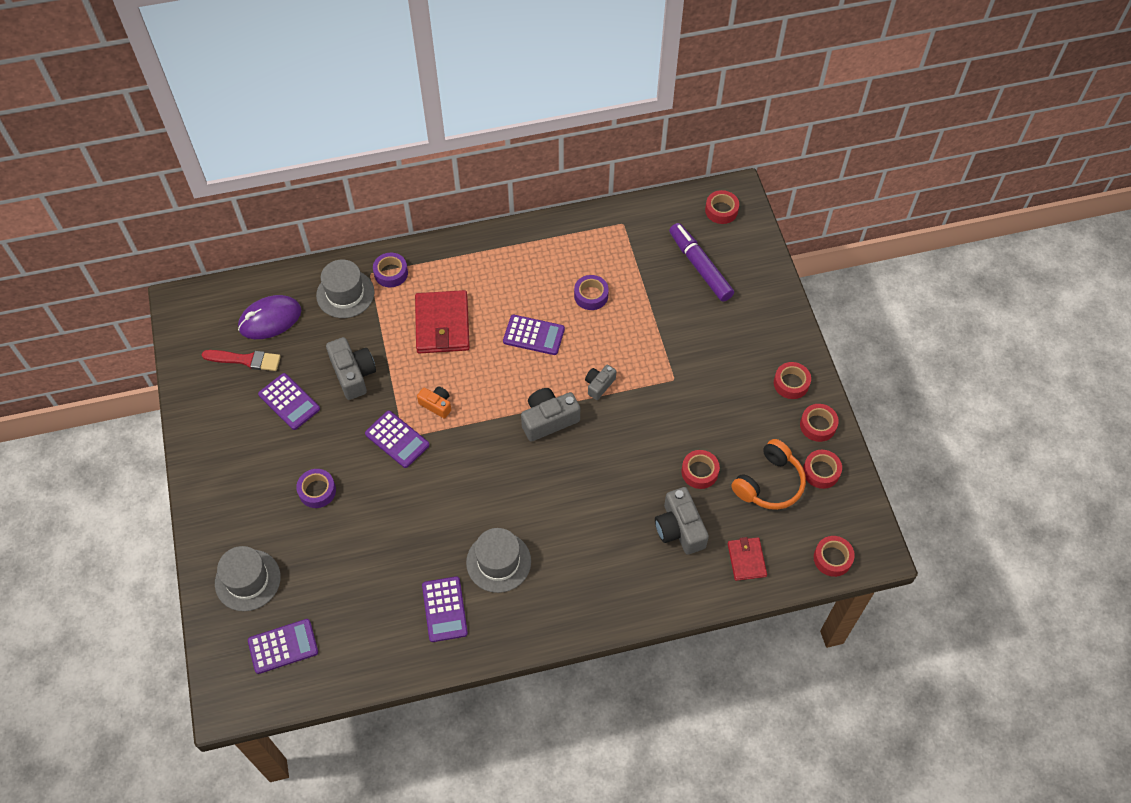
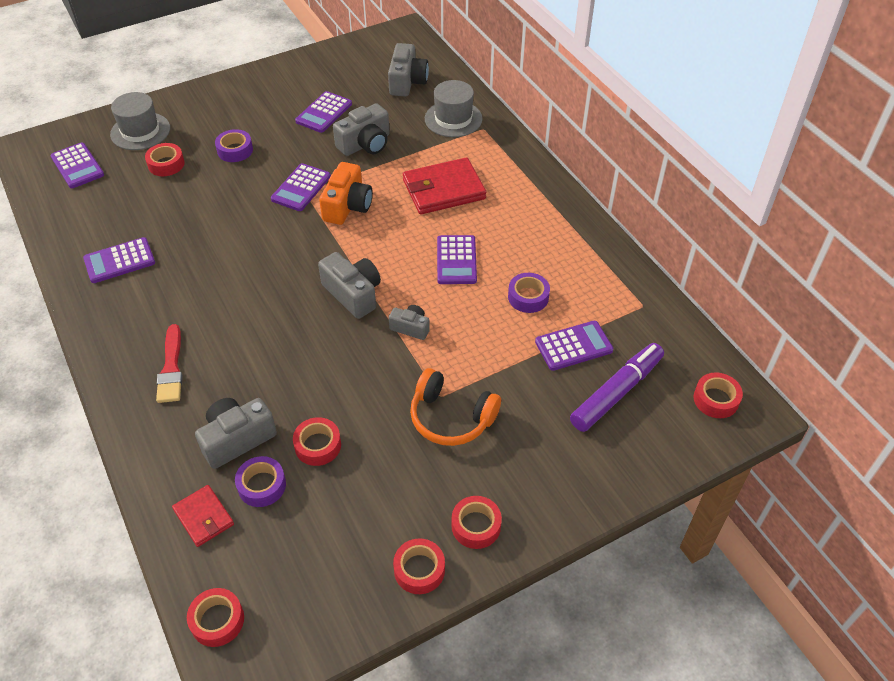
camera: 75 degrees right, 10 degrees down
red brush [202,350,281,371] -> red brush moved to [156,324,183,403]
purple mouse [238,295,301,339] -> grey camera [388,43,429,96]
purple tape [373,253,408,287] -> purple tape moved to [235,456,286,507]
orange camera [417,386,451,418] -> orange camera [319,162,373,225], size x1.69
grey hat [466,528,531,593] -> none
red wallet [728,537,767,581] -> red wallet turned 75 degrees clockwise [172,485,234,547]
orange headphones [731,439,806,510] -> orange headphones moved to [410,368,501,446]
red tape [803,450,842,489] -> red tape moved to [145,143,185,176]
none -> purple calculator [535,321,613,371]

